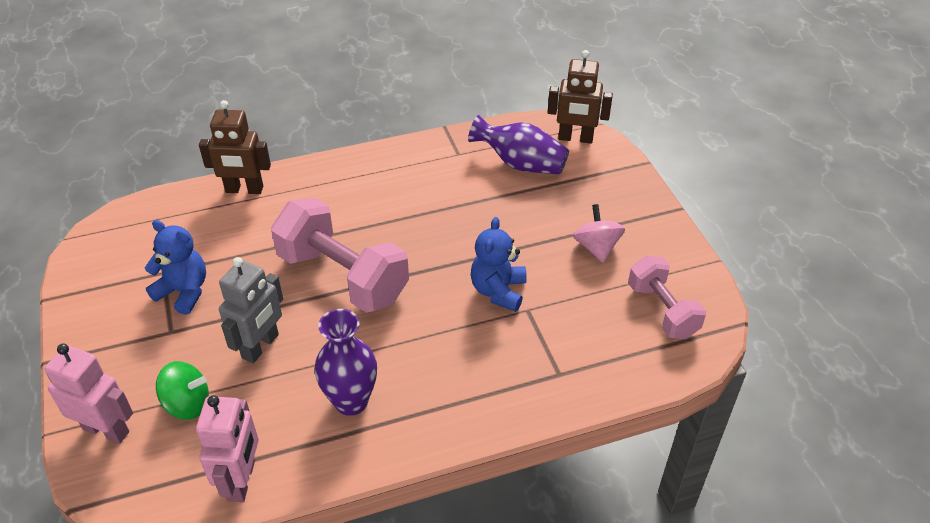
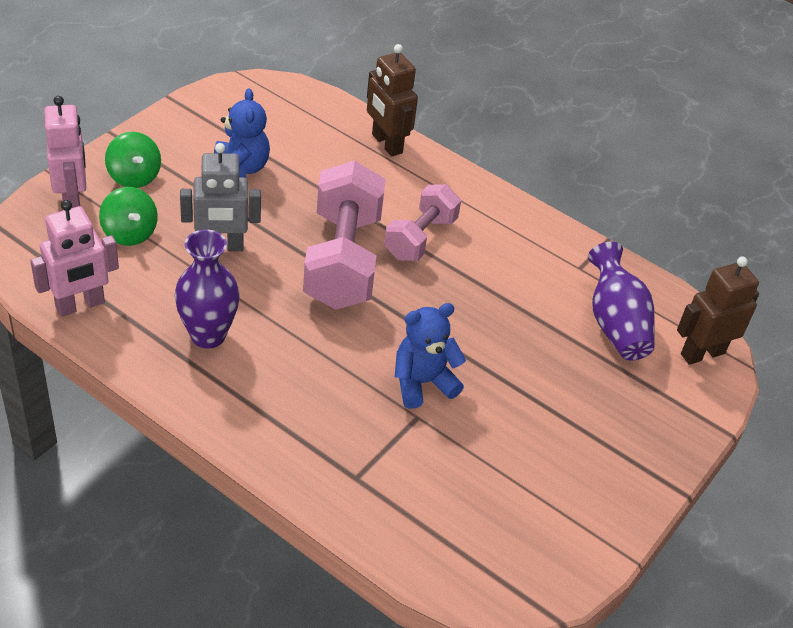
camera: 50 degrees right, 0 degrees up
brown robot [547,50,613,144] -> brown robot turned 90 degrees clockwise [677,256,759,365]
pink spinning top [573,204,625,263] -> none
pink dumbbell [628,255,706,339] -> pink dumbbell moved to [384,184,461,261]
none -> green spinning top [105,132,161,188]

